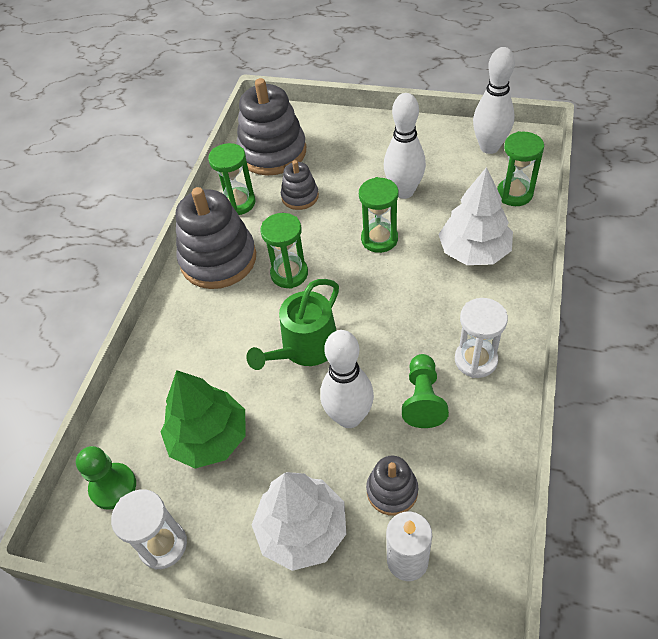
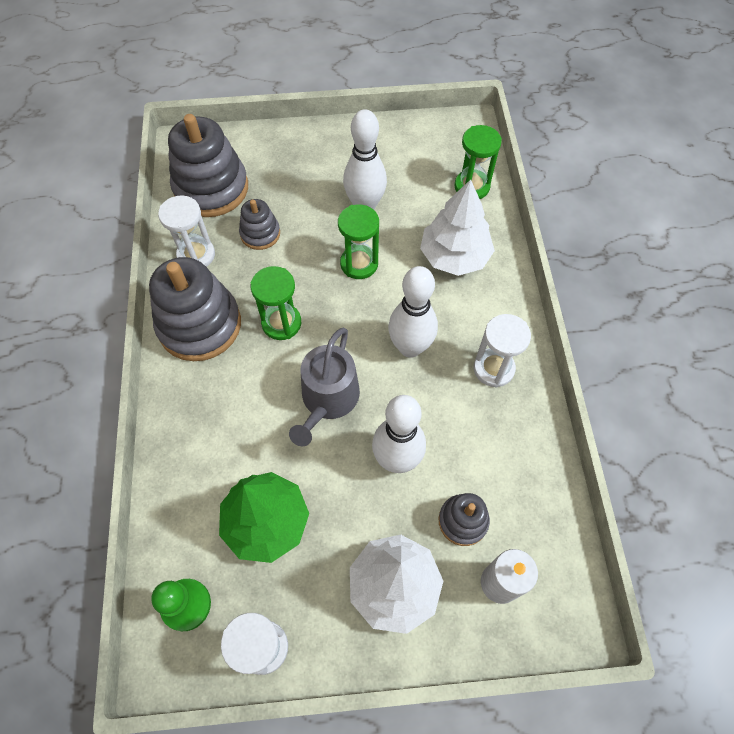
camera: 25 degrees left, 10 degrees up
green hourglass [208,143,256,215] -> white hourglass [158,195,215,267]
green watering can [246,279,339,370] -> grey watering can [289,328,360,446]
green pawn [402,354,449,428] -> none
white bowling pin [473,47,515,154] -> white bowling pin moved to [388,266,438,358]

